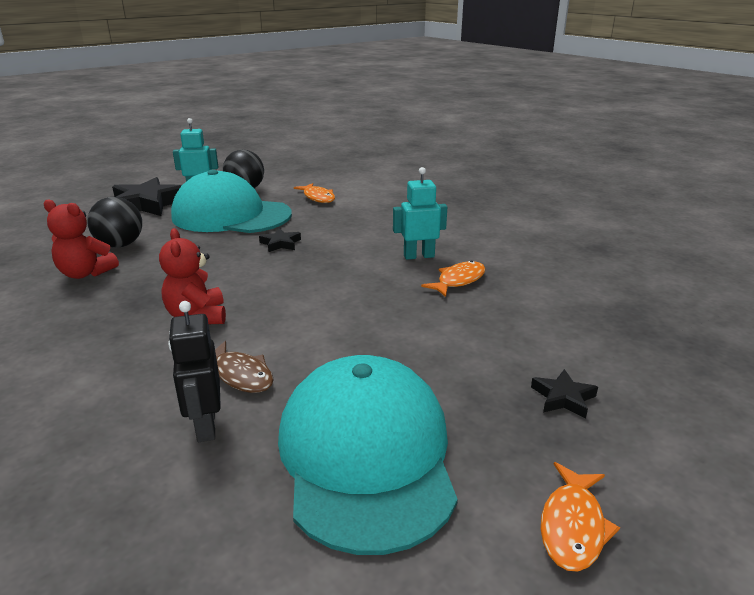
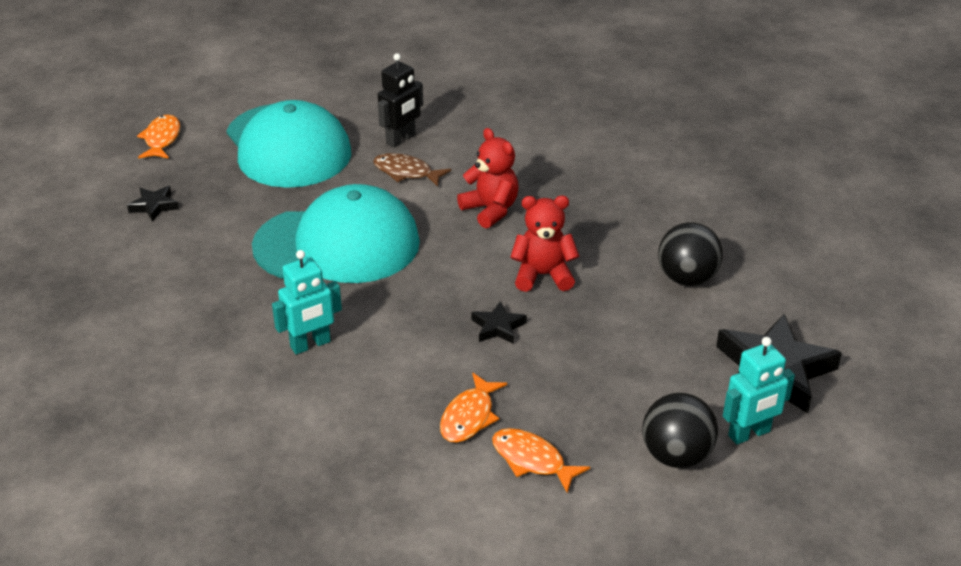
camera: 160 degrees right, 10 degrees up
red teddy bear [44,199,119,279] -> red teddy bear moved to [510,195,579,292]
black robot [168,301,221,442] -> black robot turned 75 degrees clockwise [378,53,423,148]
turquoise cap [171,169,292,233] -> turquoise cap moved to [252,184,420,283]
orange fish [421,261,485,297] -> orange fish moved to [440,373,507,443]

